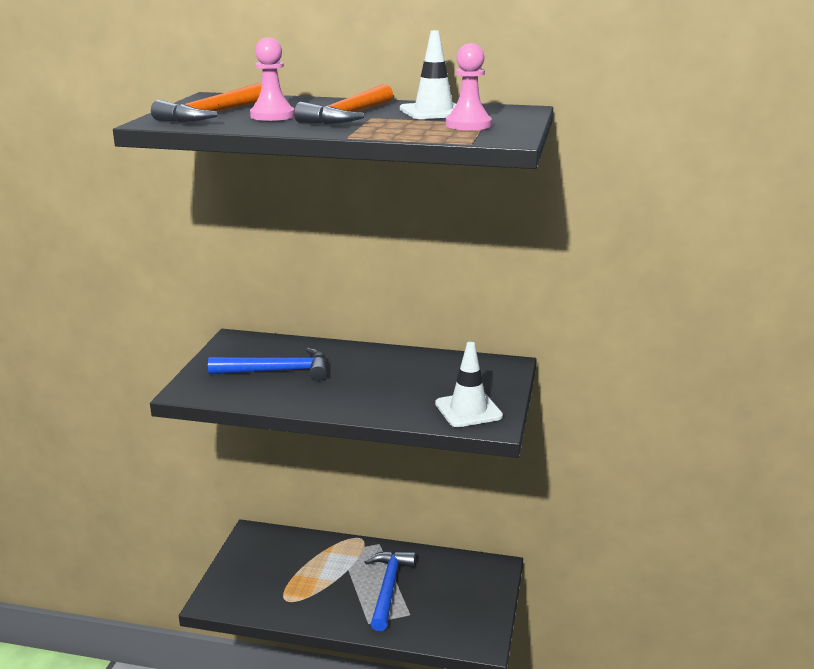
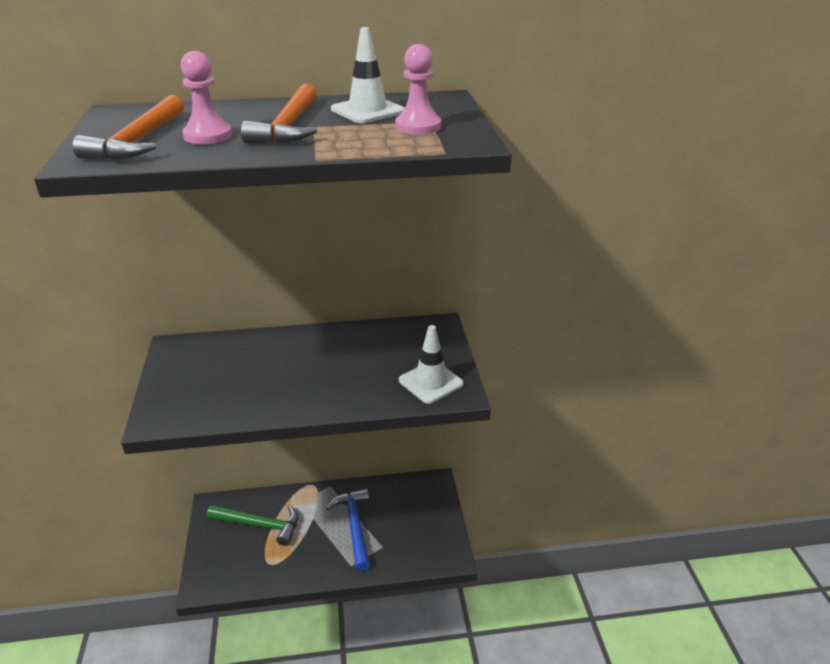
camera: 20 degrees left, 10 degrees up
blue hammer [208,347,327,381] -> none
none -> green hammer [207,505,298,546]

